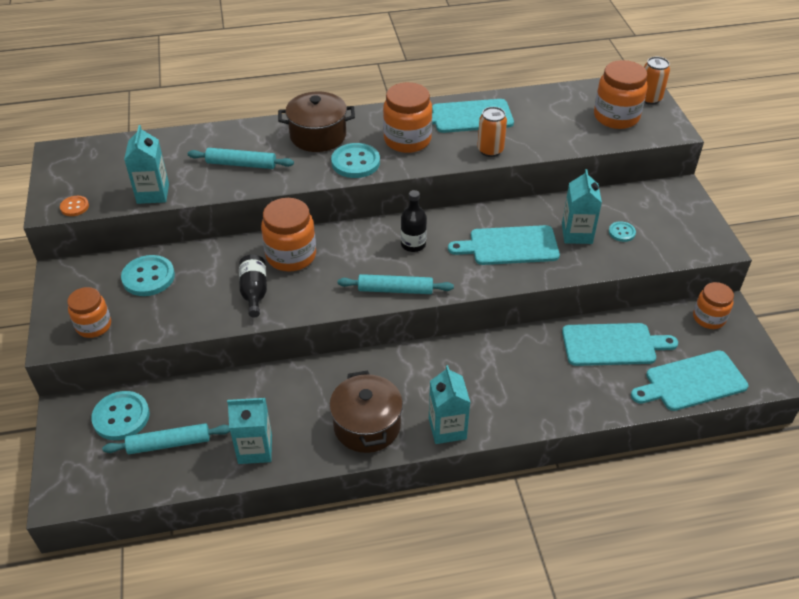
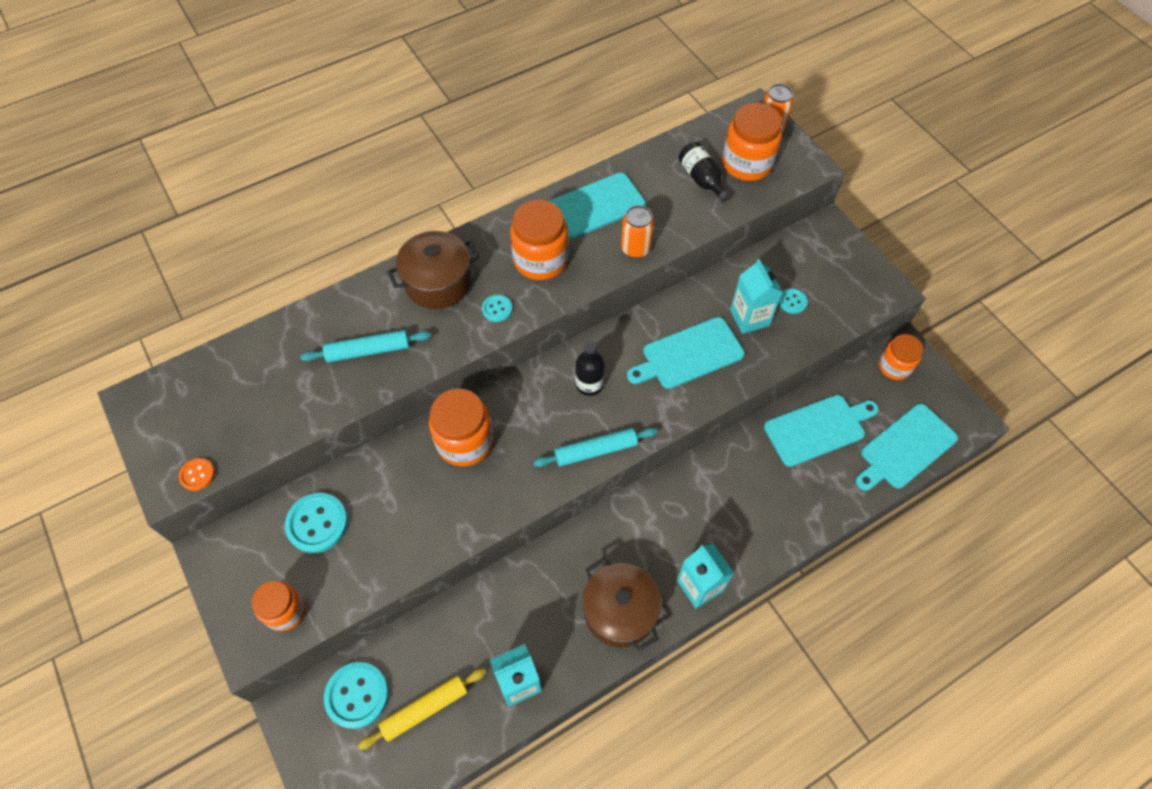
camera: 20 degrees left, 15 degrees up
turquoise rolling pin [102,423,230,454] -> yellow rolling pin [358,668,486,750]
turquoise carton [124,125,169,204] -> none
black bottle [239,255,267,317] -> black bottle moved to [679,142,730,203]
turquoise button [331,143,380,178] -> turquoise button [482,295,513,322], size x0.54

